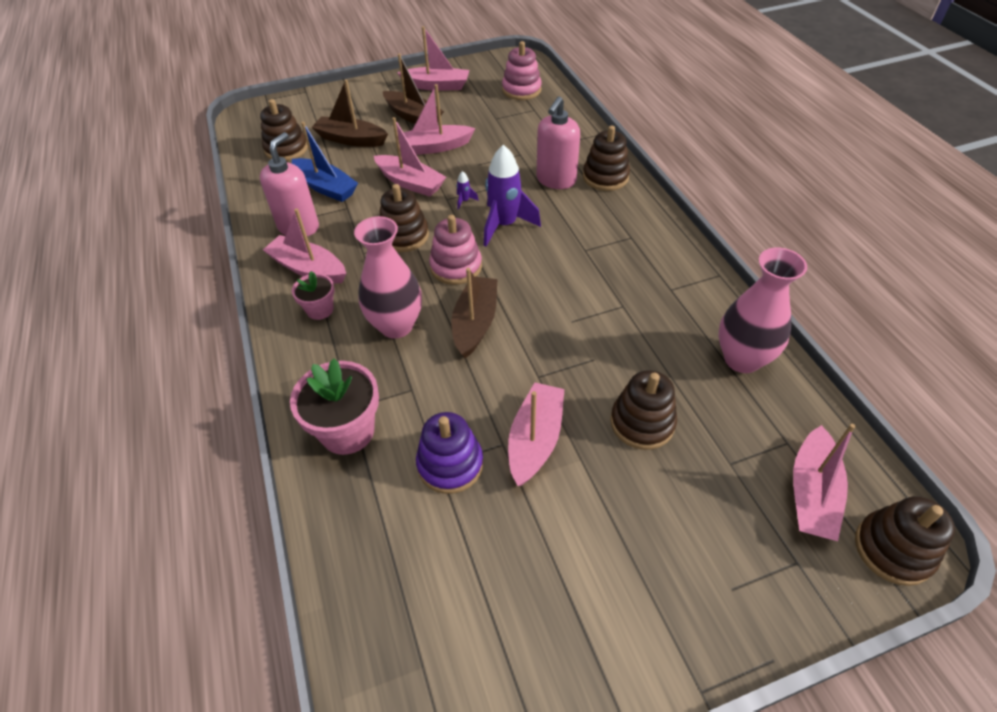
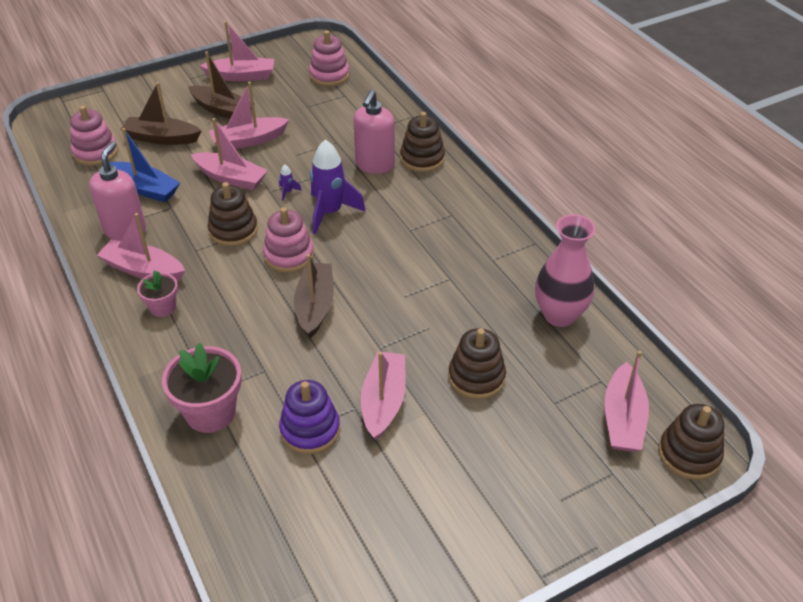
camera: 10 degrees left, 5 degrees down
brown stacking toy [260,99,308,161] -> pink stacking toy [70,106,118,166]
pink vase [354,216,422,339] -> none

